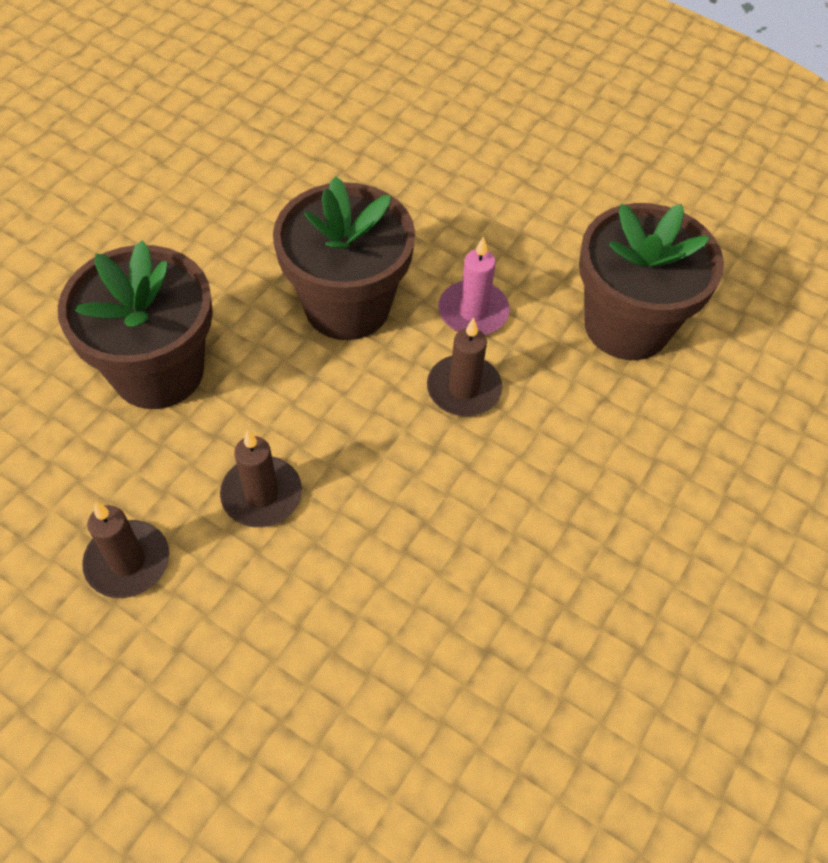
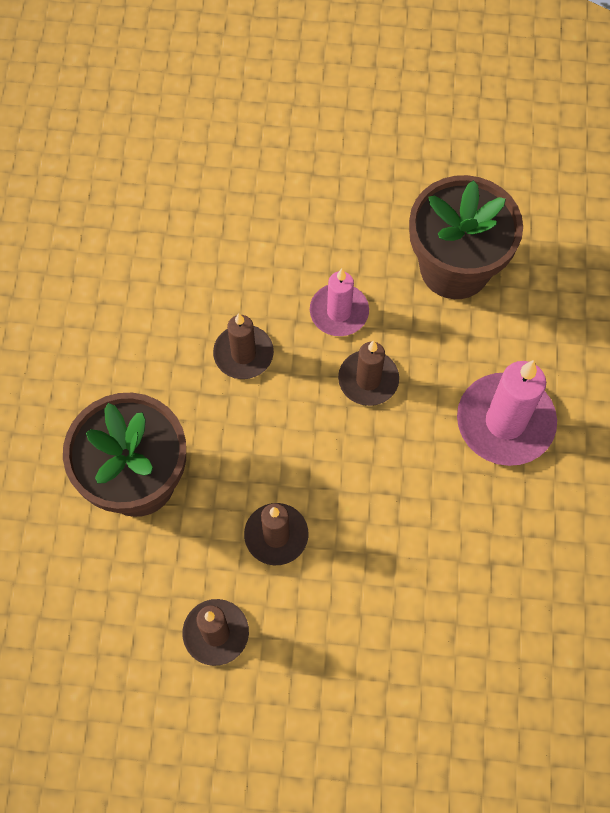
camera: 25 degrees left, 10 degrees up
brown flower pot [273,176,415,340] -> brown candle [213,313,274,379]
none -> pink candle [457,360,557,466]

